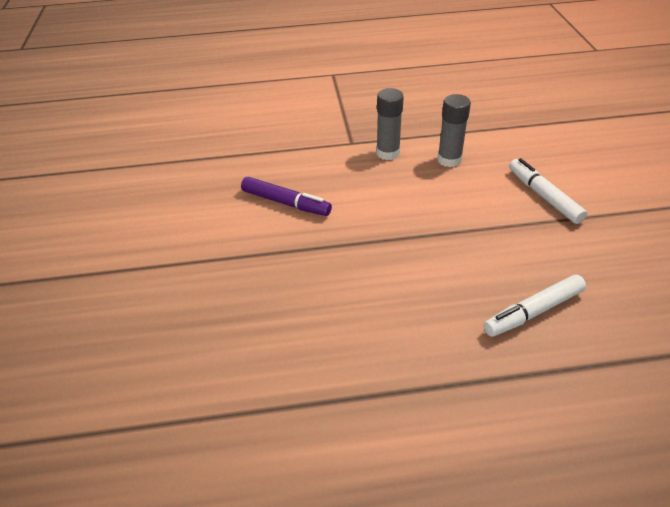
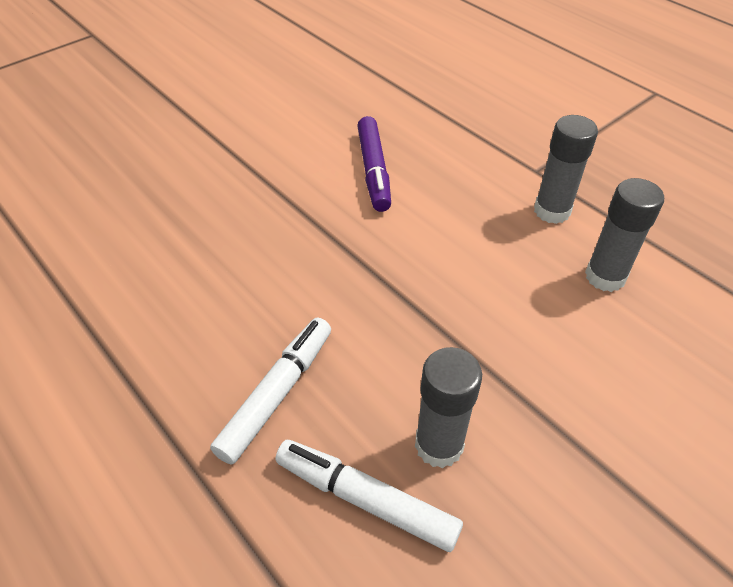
camera: 55 degrees right, 5 degrees up
white marker [509,158,587,224] -> white marker moved to [210,318,331,465]
none -> grey glue stick [415,347,482,468]

